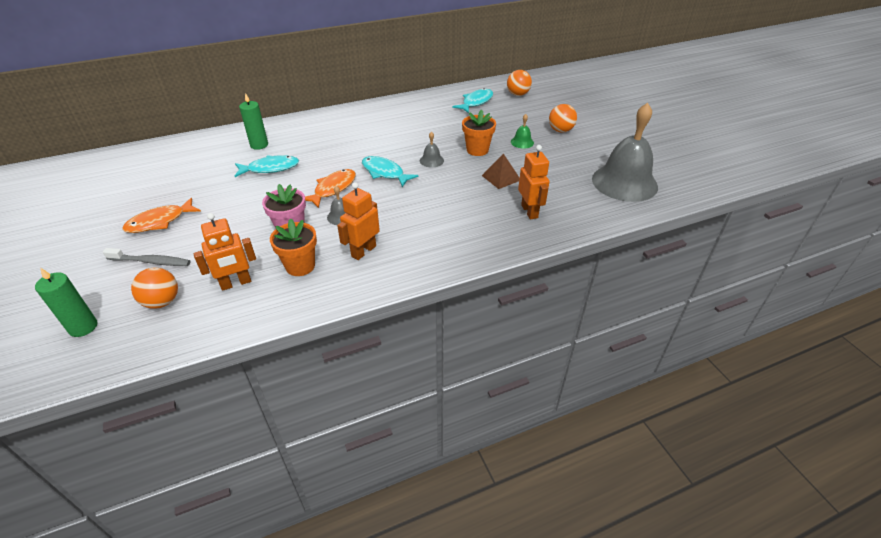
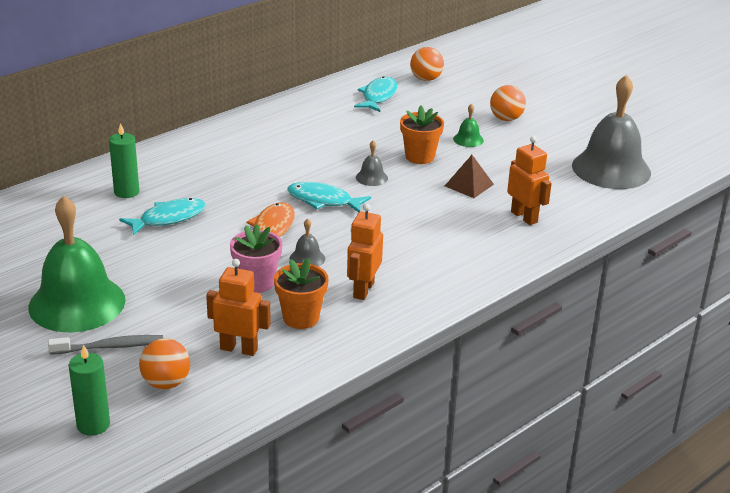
camera: 20 degrees left, 10 degrees down
orange fish [122,198,201,233] -> green bell [28,196,126,332]
orange robot [194,213,256,291] -> orange robot turned 120 degrees counterclockwise [206,259,271,356]

